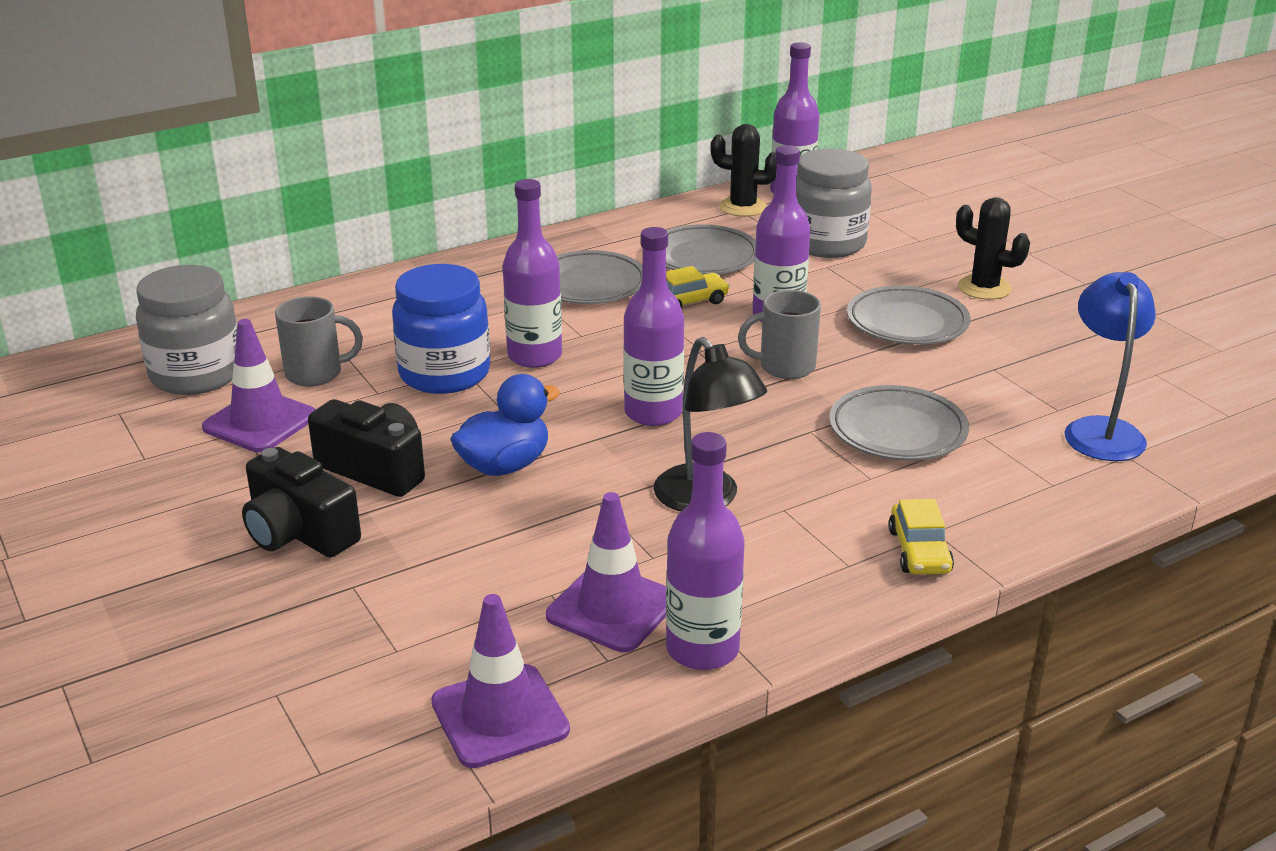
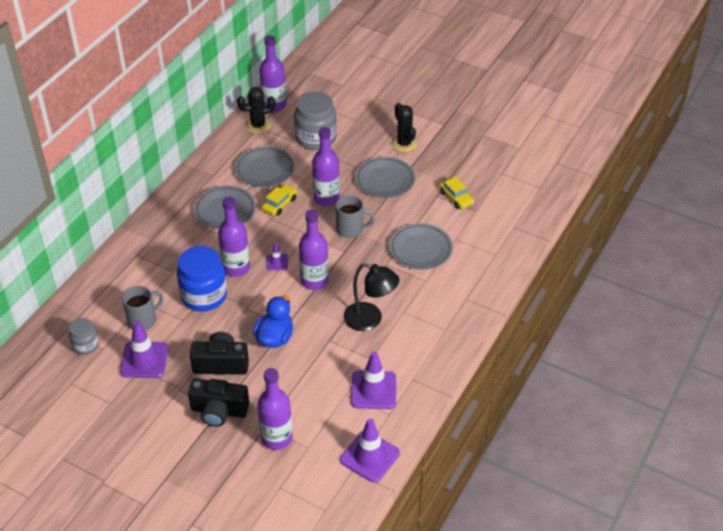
camera: 30 degrees left, 15 degrees up
grey jar [136,265,237,395] -> grey jar [69,318,99,355], size x0.55
purple bottle [666,432,745,670] -> purple bottle moved to [257,368,292,450]
grey mug [738,290,821,379] -> grey mug turned 135 degrees counterclockwise [336,195,375,238]
yellow car [888,499,954,575] -> yellow car moved to [440,177,474,209]
black cactus [956,197,1030,300] -> black cactus turned 60 degrees clockwise [391,103,417,152]
blue lamp [1064,272,1156,461] -> none
none -> purple traffic cone [266,242,288,271]

